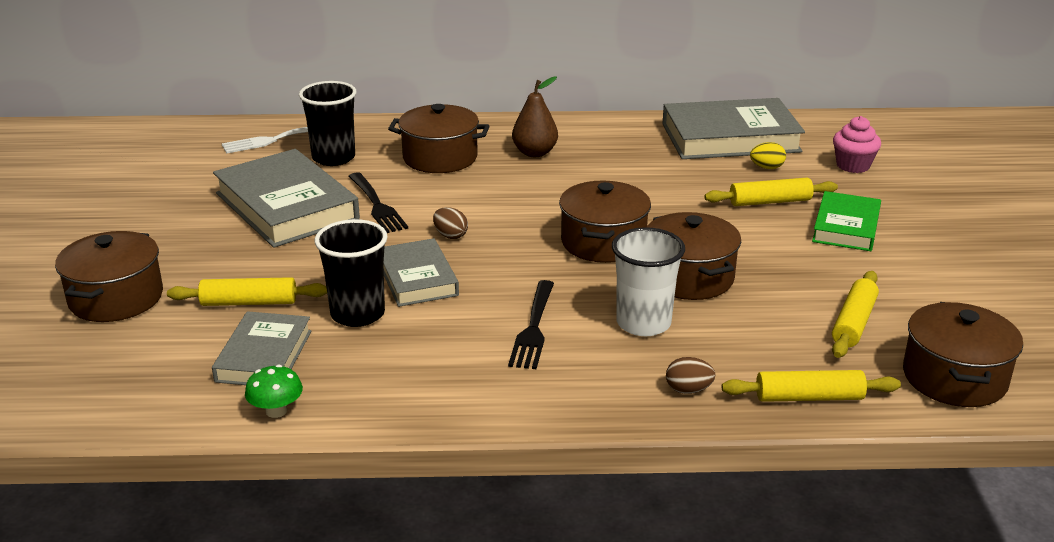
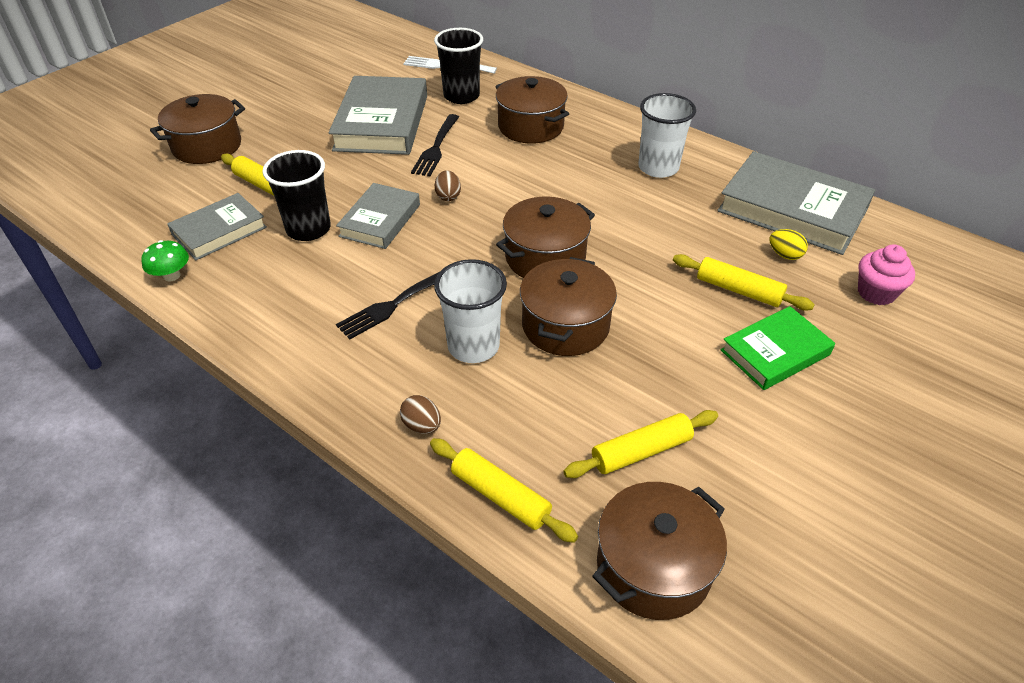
camera: 40 degrees right, 15 degrees up
brown pear [512,76,558,157] -> none
none -> white cup [638,93,696,178]

